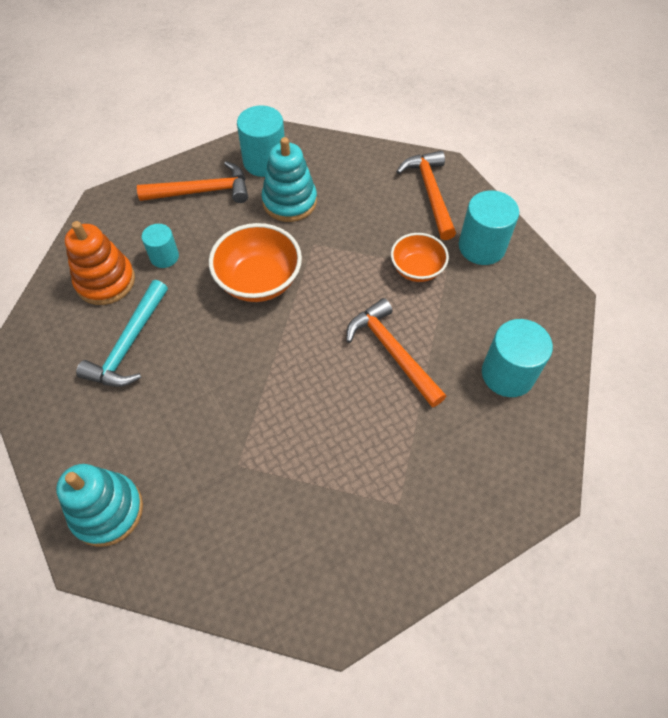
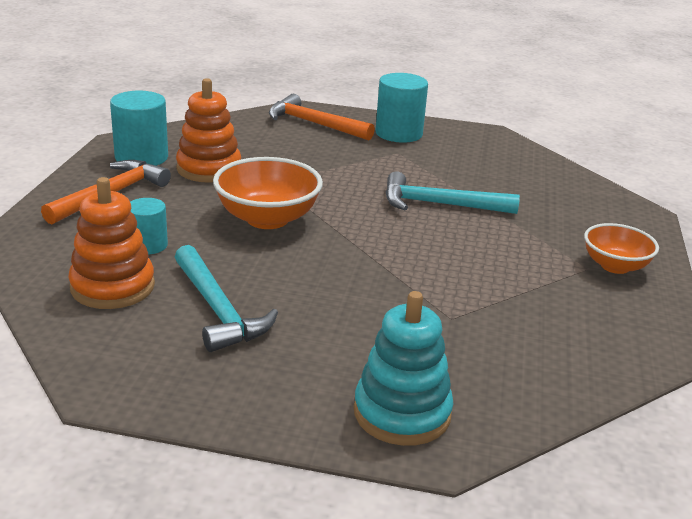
camera: 50 degrees left, 30 degrees down
turquoise stacking toy [262,137,317,222] -> orange stacking toy [176,78,241,183]
orange hammer [346,298,446,407] -> turquoise hammer [385,171,520,214]
orange bowl [391,233,449,282] -> orange bowl moved to [584,223,659,274]
turquoise cylinder [482,319,553,397] -> none

